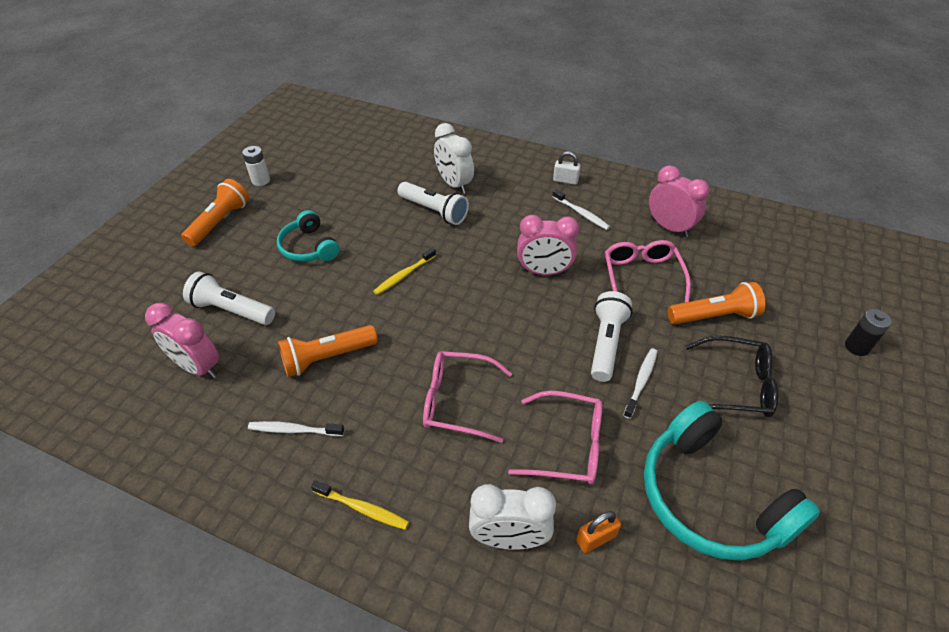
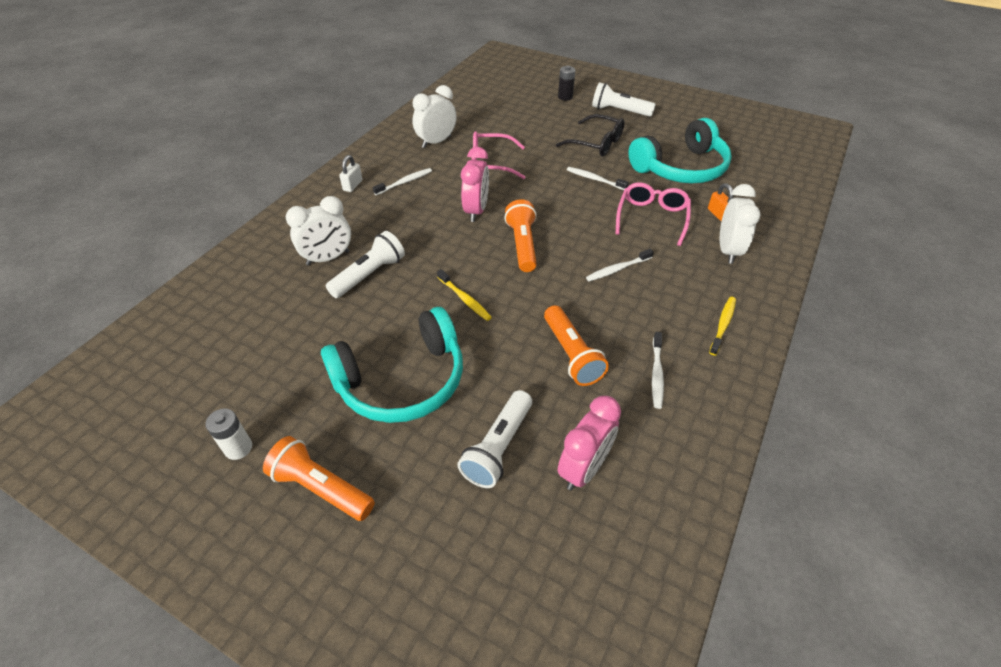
camera: 85 degrees left, 0 degrees up
turquoise headphones [277,210,340,262] -> turquoise headphones [321,307,463,423], size x1.76
pink glasses [423,351,512,443] -> white toothbrush [586,249,654,281]
white flashlight [591,291,633,382] -> white flashlight moved to [592,82,656,117]
pink clock [649,165,710,237] -> white clock [412,85,456,148]
orange flashlight [668,282,765,324] -> orange flashlight moved to [504,199,537,272]
black glasses [686,336,778,417] -> black glasses turned 105 degrees clockwise [556,114,625,156]

